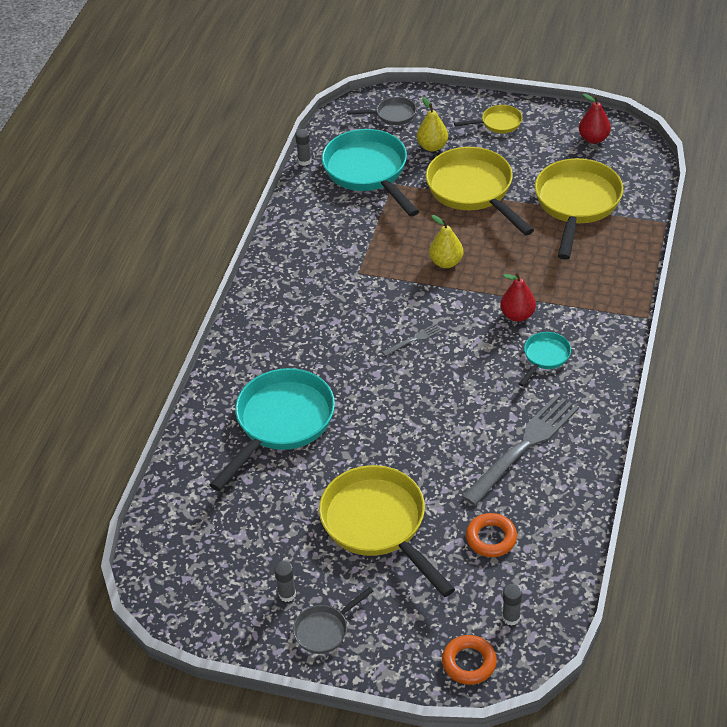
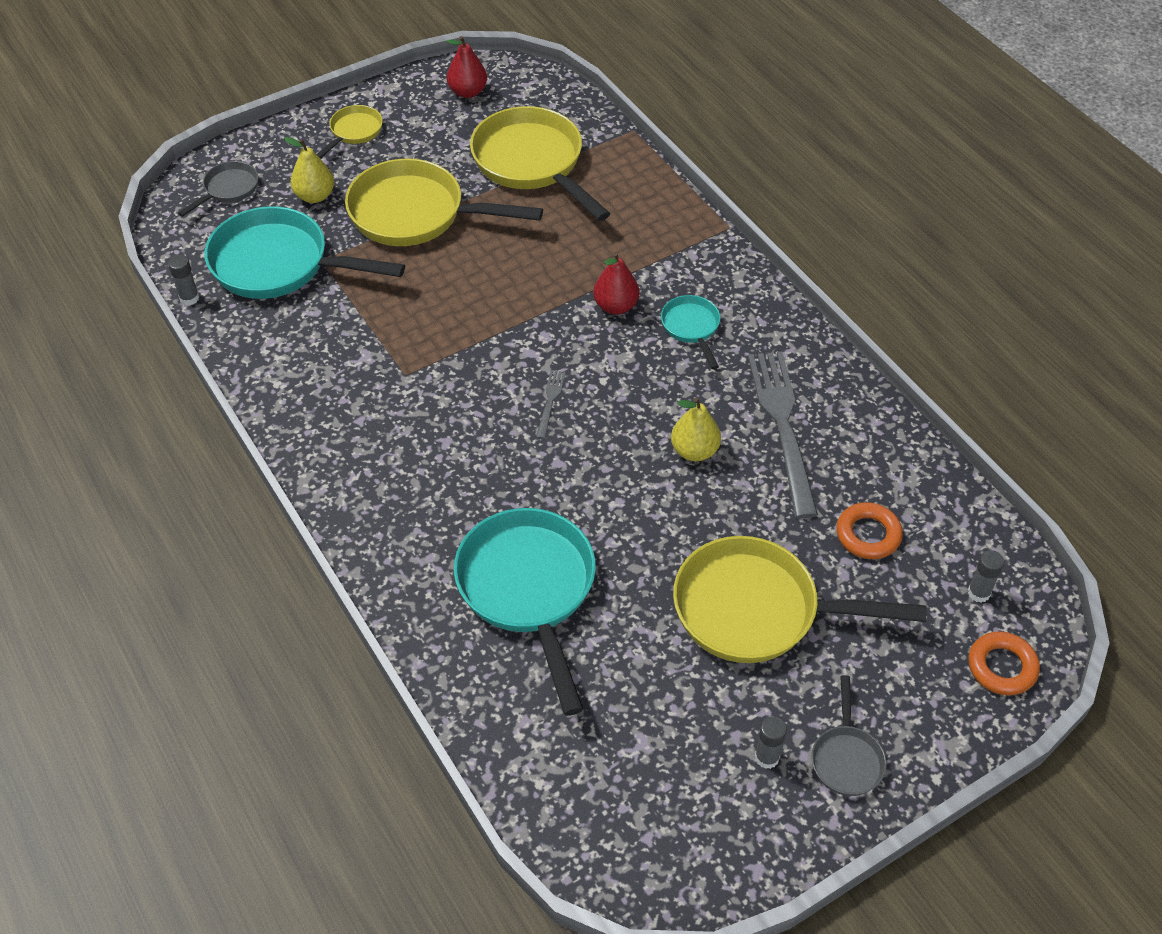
camera: 50 degrees left, 5 degrees up
yellow pear [429,215,463,268] -> yellow pear moved to [671,398,721,461]

